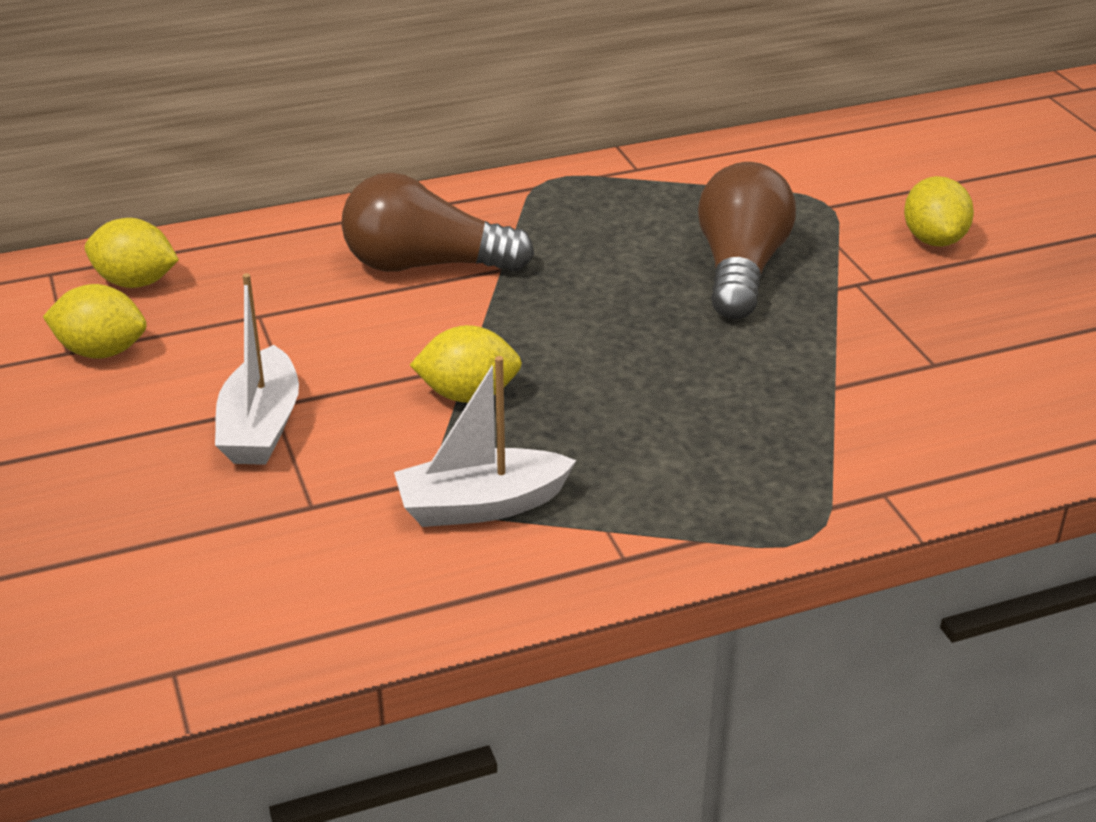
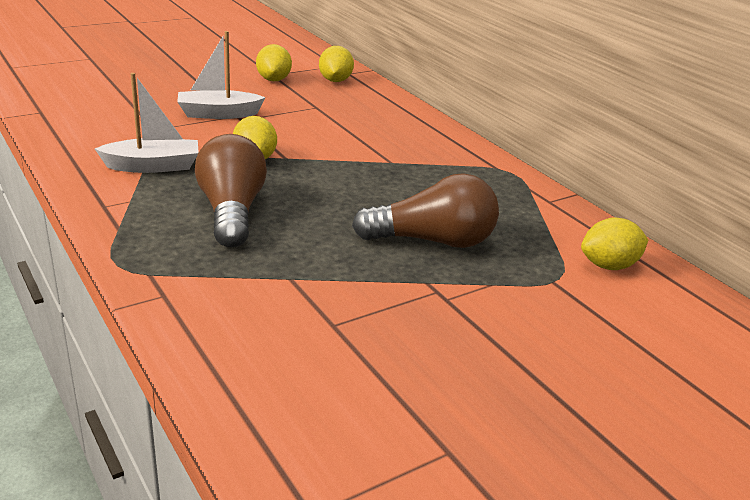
camera: 75 degrees right, 5 degrees down
brown light bulb [341,173,534,272] -> brown light bulb moved to [195,134,267,247]
white boat [394,356,577,527] -> white boat turned 105 degrees clockwise [95,73,199,173]
yellow lemon [904,176,974,247] -> yellow lemon moved to [581,218,648,270]

